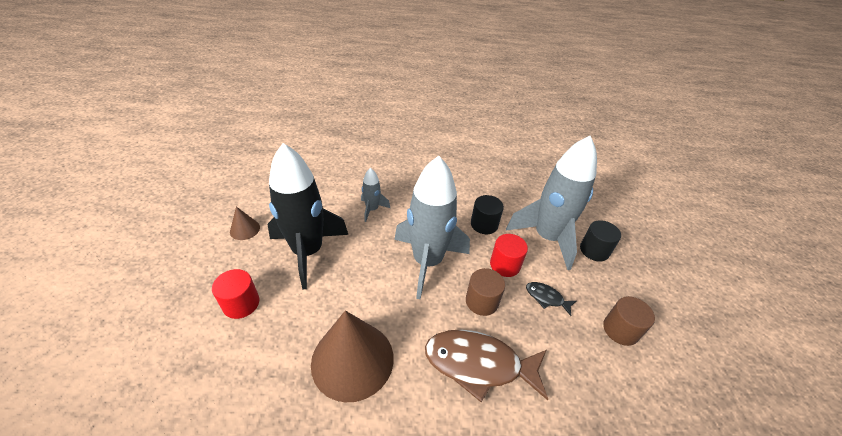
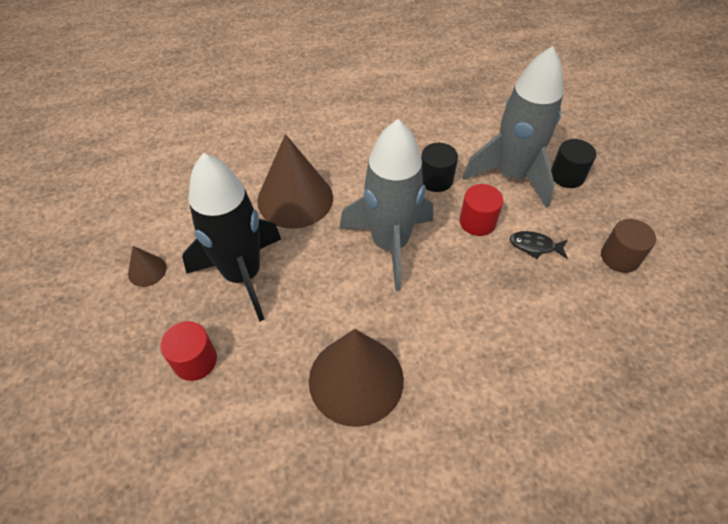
camera: 15 degrees left, 10 degrees up
grey rocket [361,168,390,222] -> brown cone [257,134,333,229]
brown fish [425,330,548,402] -> none
brown cylinder [466,268,505,316] -> none

